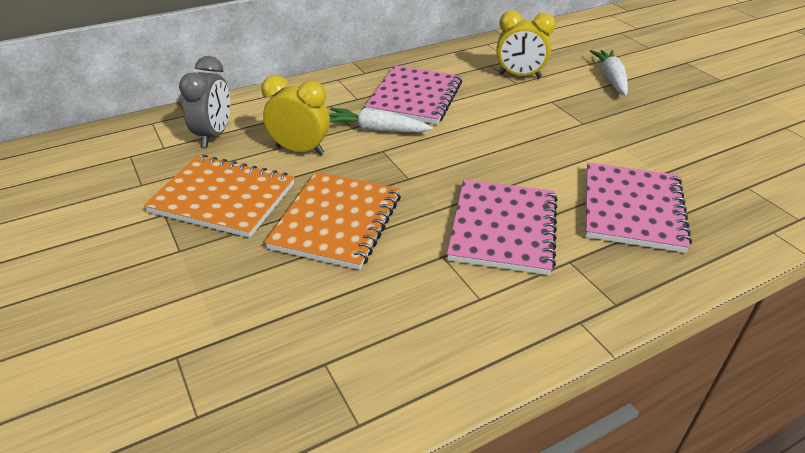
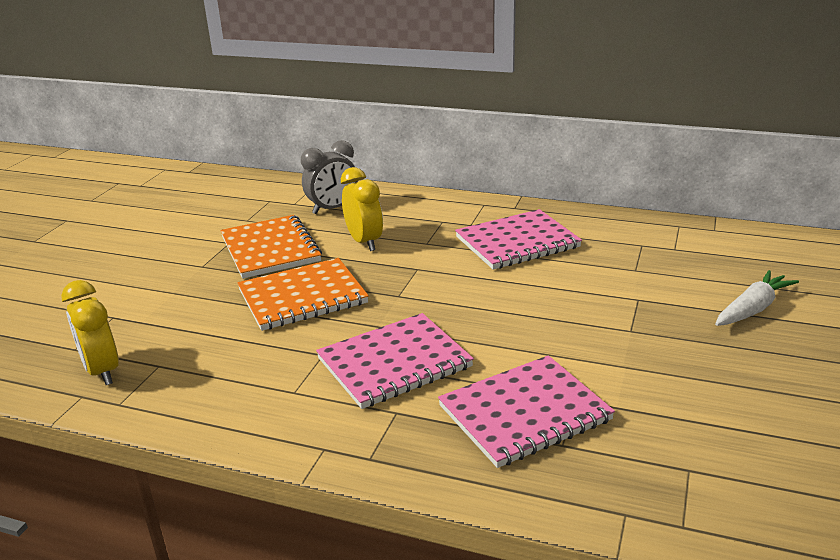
camera: 50 degrees right, 10 degrees down
white carrot [329,108,433,132] -> none
yellow clock [496,10,556,78] -> yellow clock moved to [61,280,119,385]

